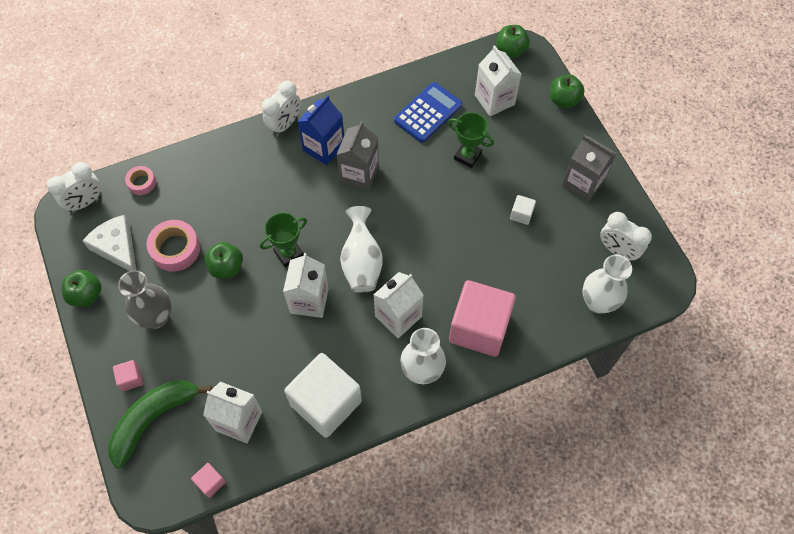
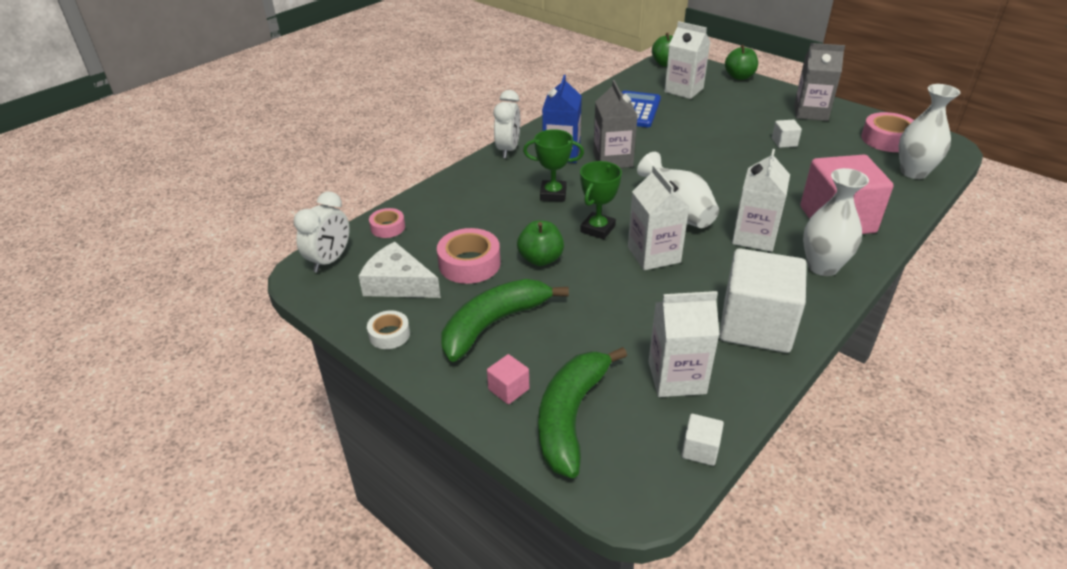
camera: 25 degrees left, 25 degrees down
green apple [62,270,102,307] -> white tape [367,310,410,349]
grey vase [118,270,171,329] -> green banana [442,279,569,362]
pink cube [191,463,226,498] -> white cube [682,414,724,466]
green trophy [448,112,494,168] -> green trophy moved to [523,129,584,201]
white clock [600,212,652,261] -> pink tape [861,112,914,152]

